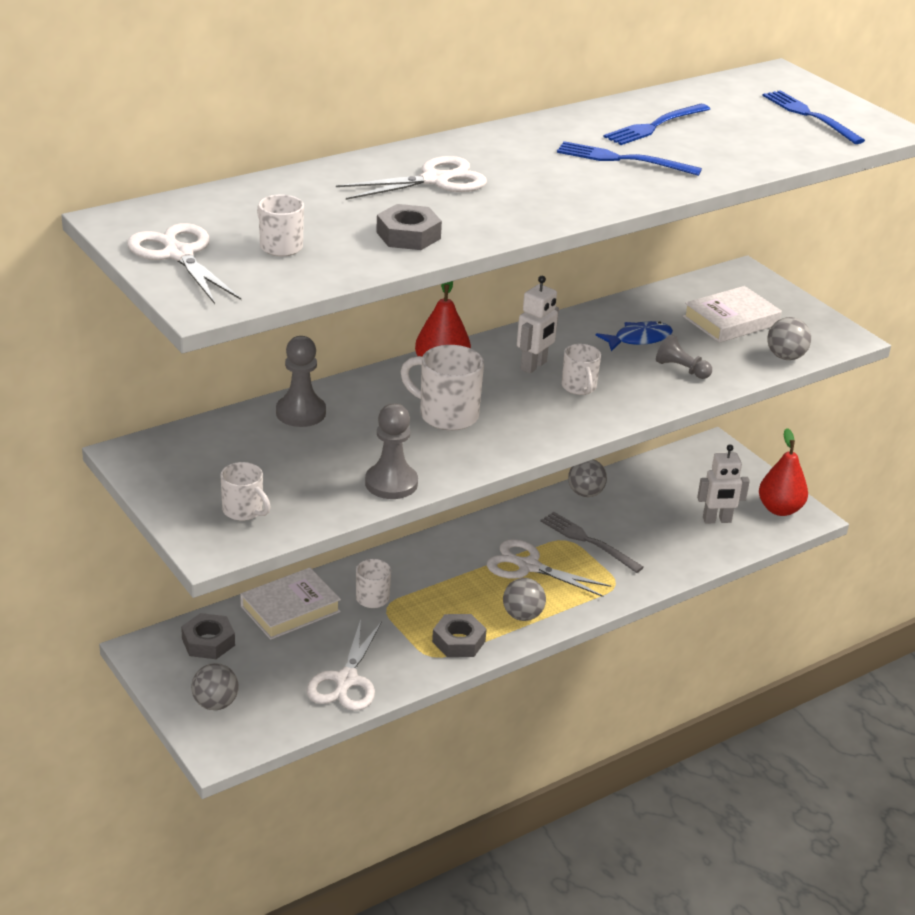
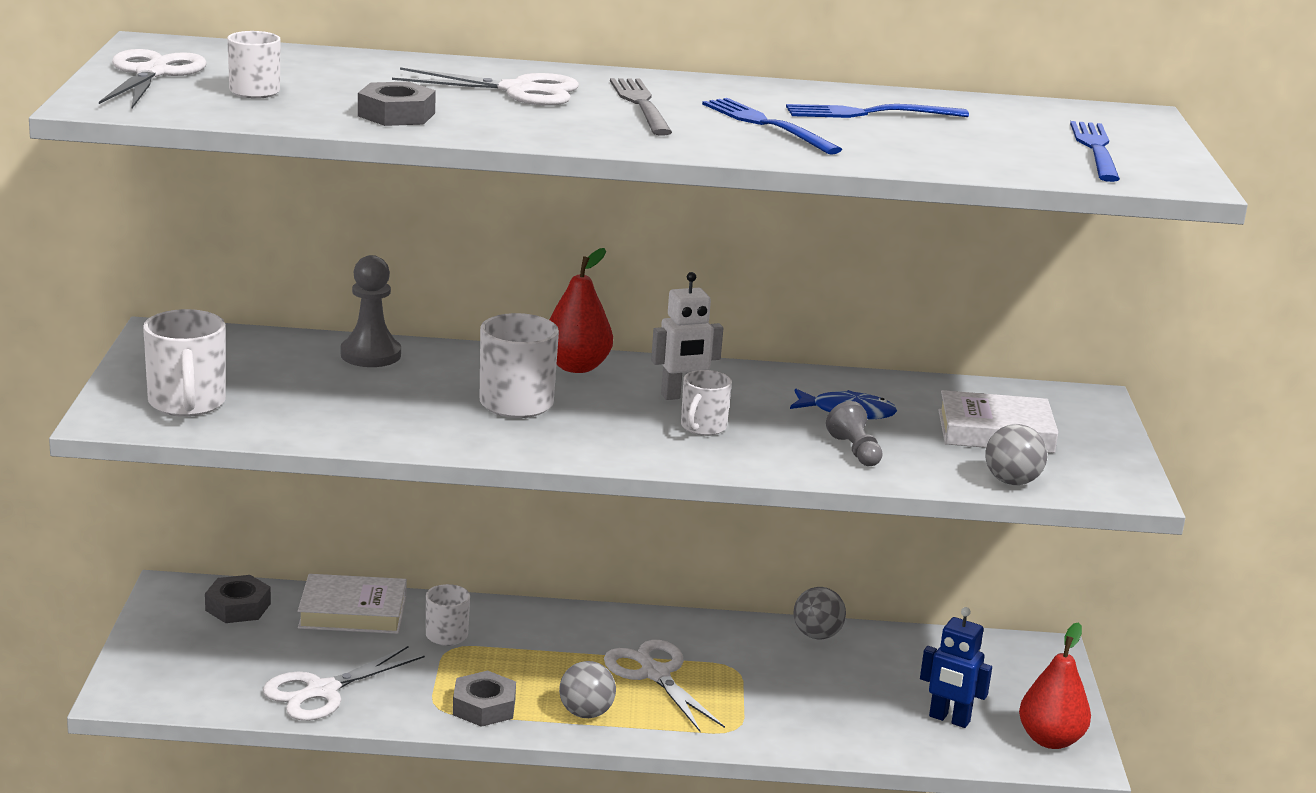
camera: 35 degrees right, 10 degrees down
grey ball [191,663,239,710] -> none
white mug [221,462,271,521] -> white mug [143,309,226,417], size x1.61
grey pawn [365,404,418,499] -> none
grey fork [540,512,644,573] -> grey fork moved to [610,78,672,136]
white robot [697,445,750,524] -> blue robot [920,607,992,728]

